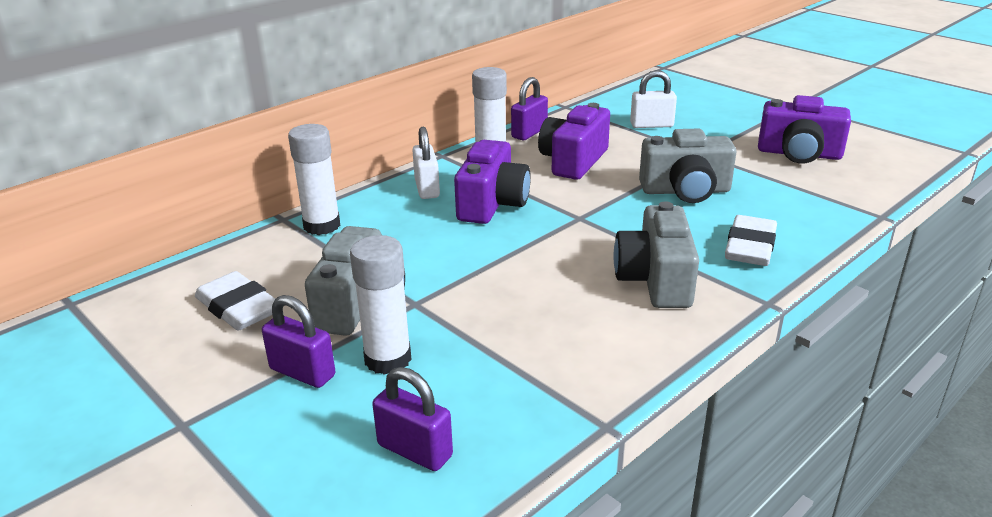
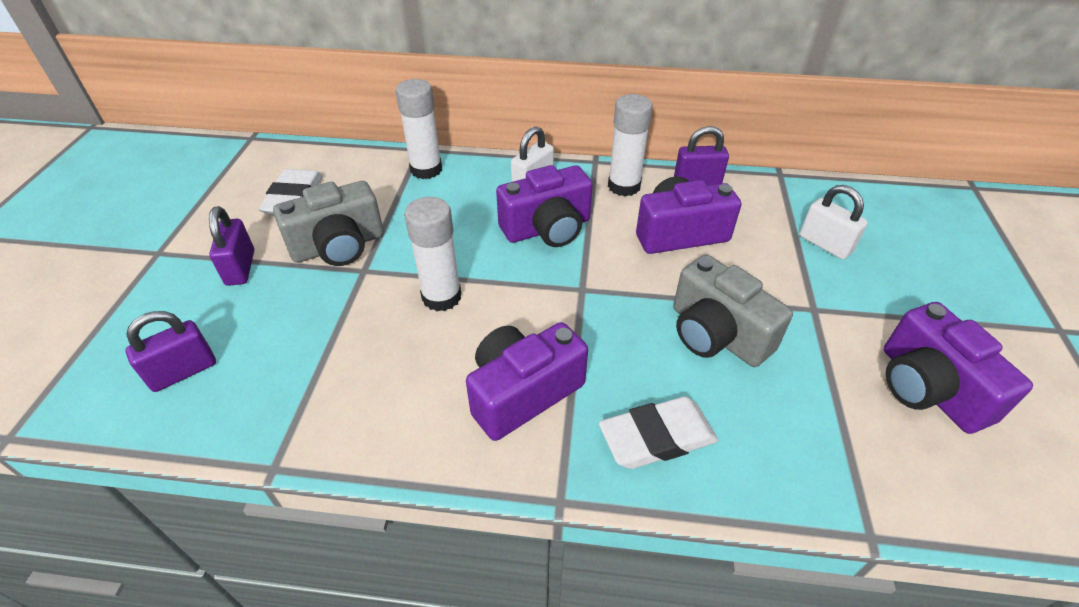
camera: 50 degrees right, 15 degrees up
white glue stick [350,235,412,375] -> white glue stick moved to [404,197,461,311]
purple padlock [372,367,453,471] -> purple padlock turned 60 degrees clockwise [125,311,216,392]
grey camera [613,201,699,308] -> purple camera [466,322,588,441]

